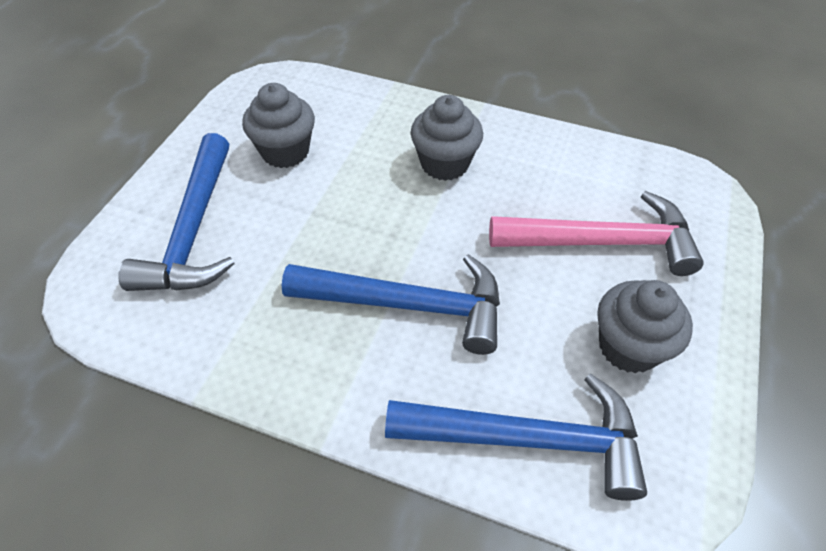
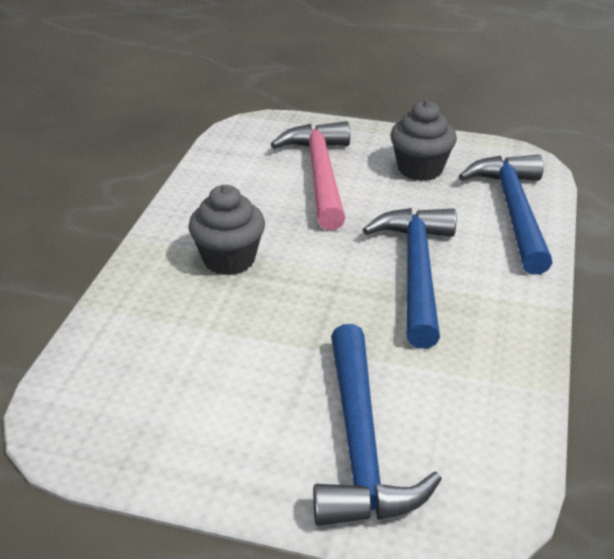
camera: 95 degrees left, 15 degrees down
blue hammer [118,133,235,291] -> blue hammer turned 90 degrees clockwise [313,324,442,526]
grey cupcake [242,83,315,168] -> none

